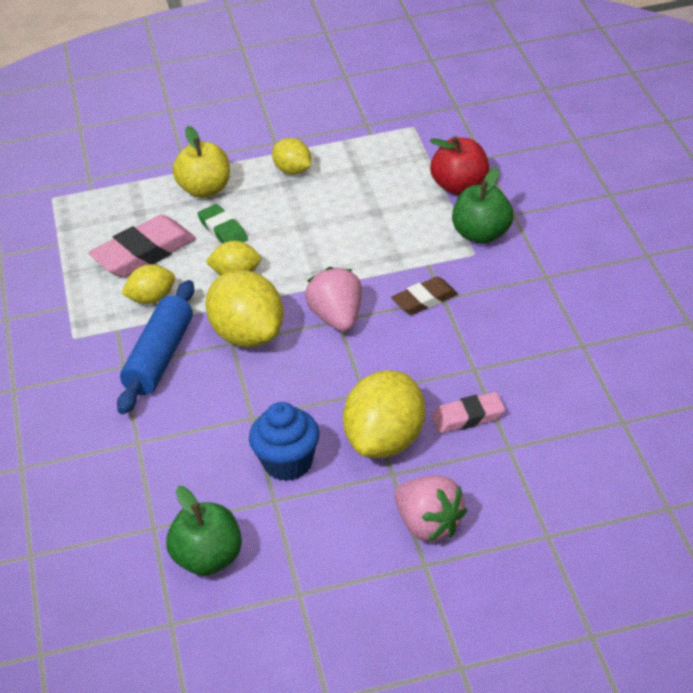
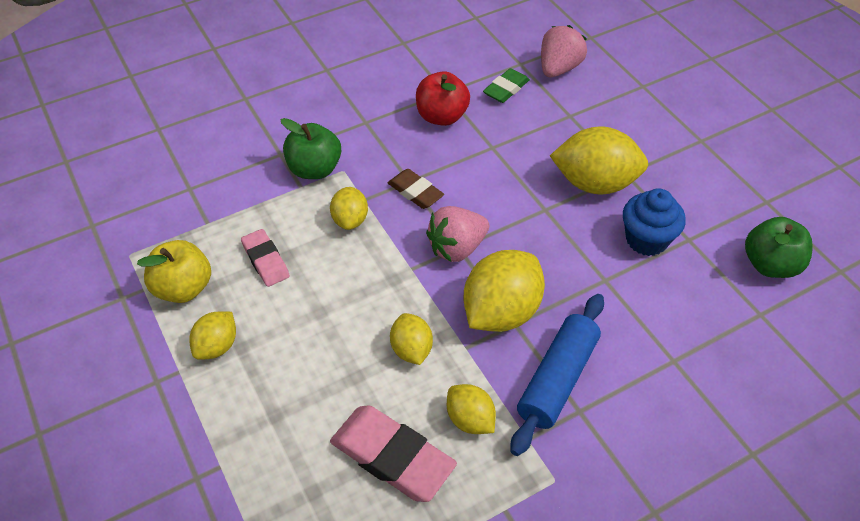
camera: 110 degrees left, 10 degrees up
blue rolling pin [117,280,195,414] -> blue rolling pin turned 60 degrees counterclockwise [510,294,604,456]
yellow apple [172,126,230,198] -> yellow apple moved to [137,240,211,303]
green eraser [197,204,248,244] -> green eraser moved to [483,68,530,103]
pink strawberry [394,475,467,542] -> pink strawberry moved to [541,25,587,77]
red apple [430,136,489,195] -> red apple moved to [416,71,470,126]
pink eraser [432,392,505,434] -> pink eraser moved to [241,229,290,287]
none -> yellow lemon [330,187,368,230]

